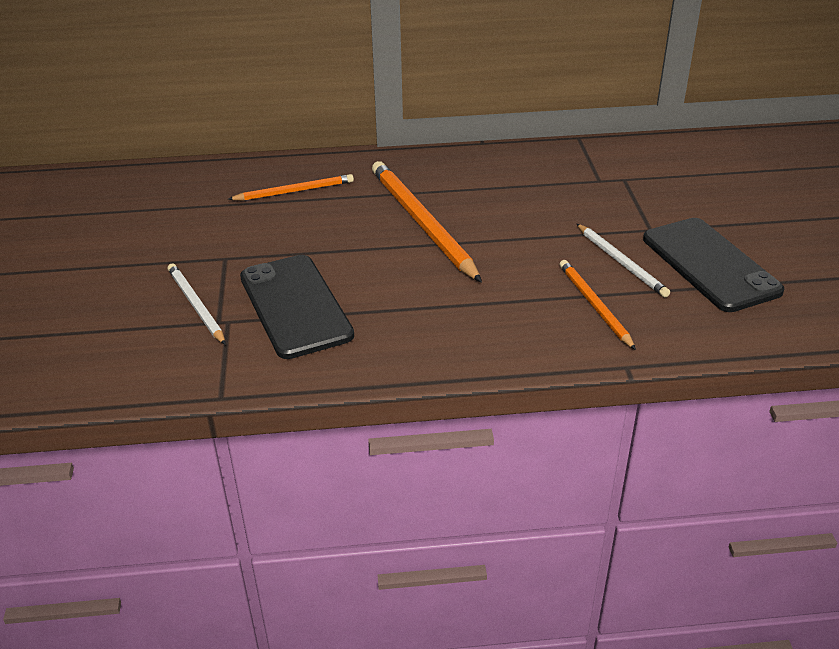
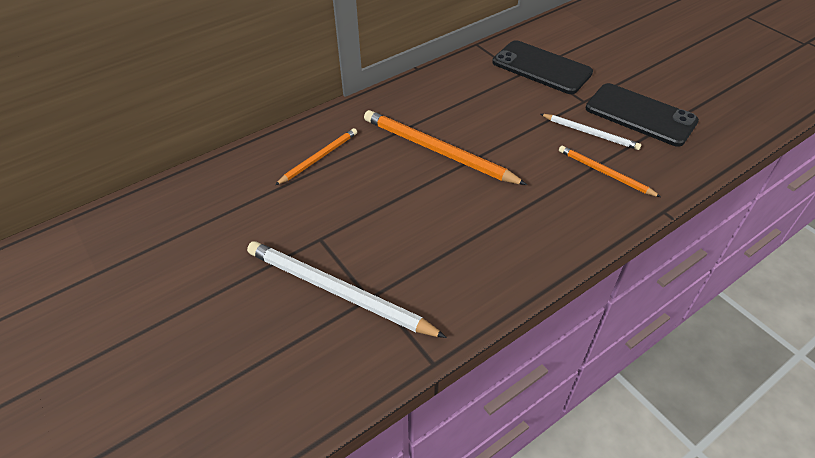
camera: 30 degrees left, 10 degrees up
white pencil [168,264,226,345] -> white pencil [247,241,447,338], size x1.76
black phone [240,255,354,359] -> black phone moved to [492,40,593,94]

